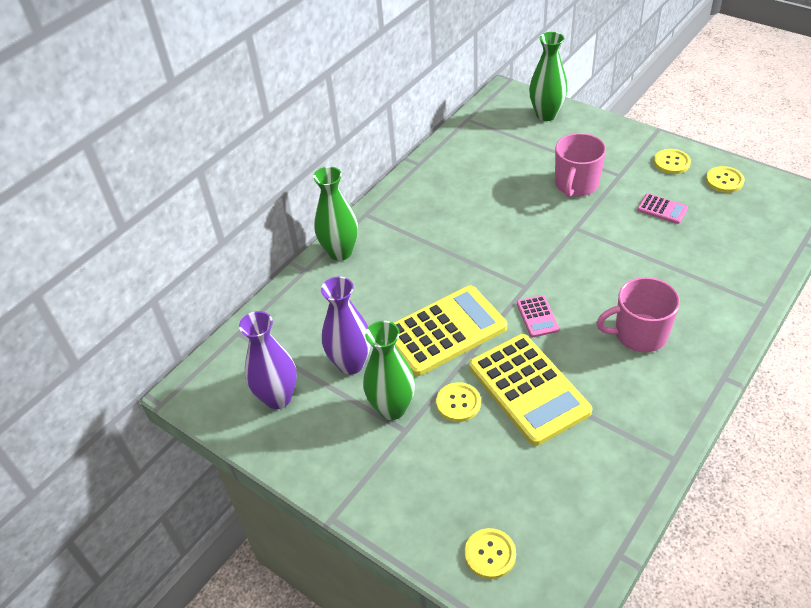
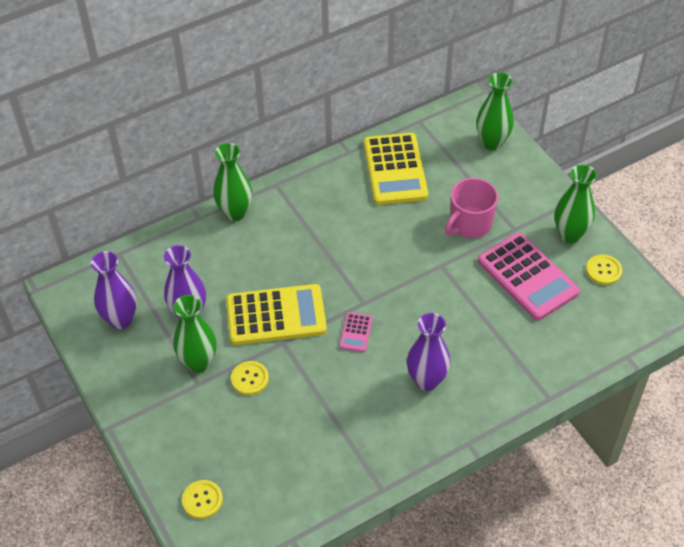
camera: 20 degrees right, 5 degrees up
yellow calculator [469,334,592,446] -> yellow calculator moved to [364,133,428,205]
pink mug [596,277,680,352] -> purple vase [407,313,450,391]
pink calculator [637,194,688,224] -> pink calculator [478,232,580,320], size x2.25
yellow button [654,149,691,174] -> green vase [555,165,597,243]

